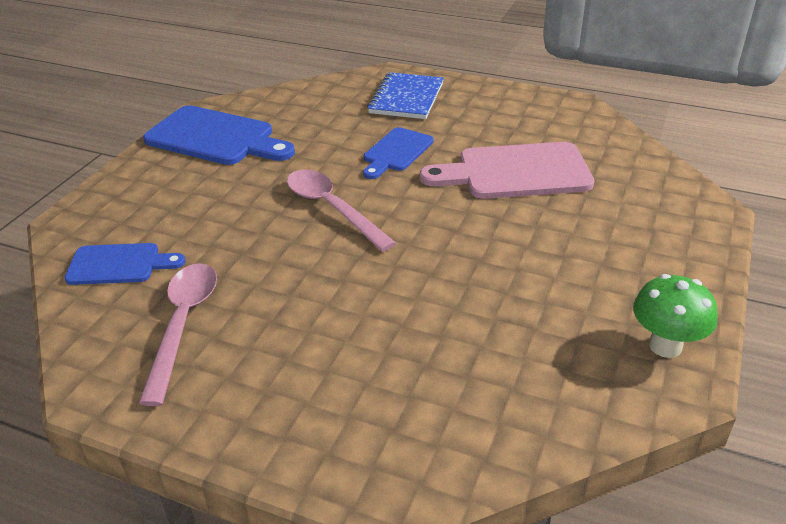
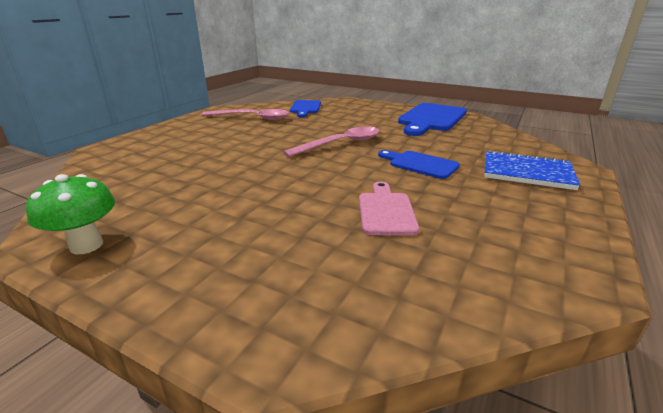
camera: 95 degrees right, 10 degrees down
pink cutting board [420,142,594,199] -> pink cutting board [359,182,419,236], size x0.59

